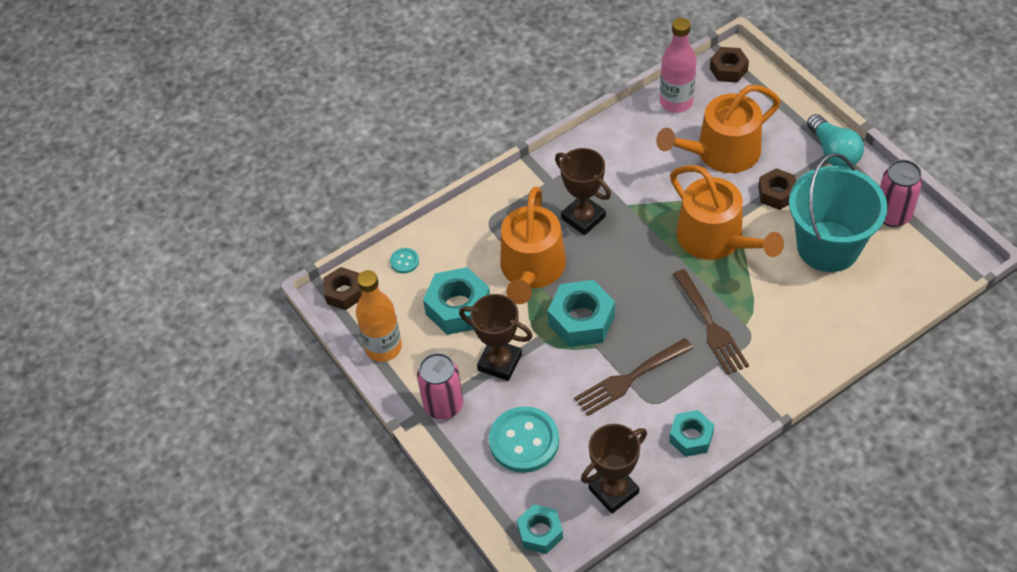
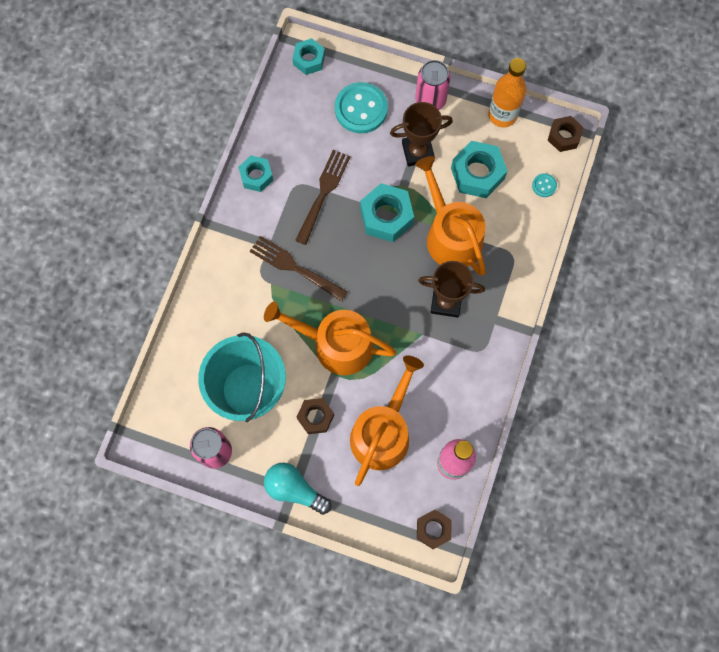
camera: 140 degrees right, 20 degrees up
brown trophy [581,424,647,514] -> none

